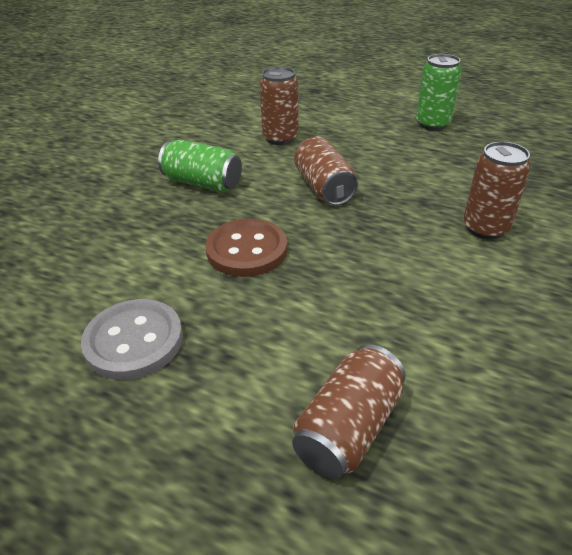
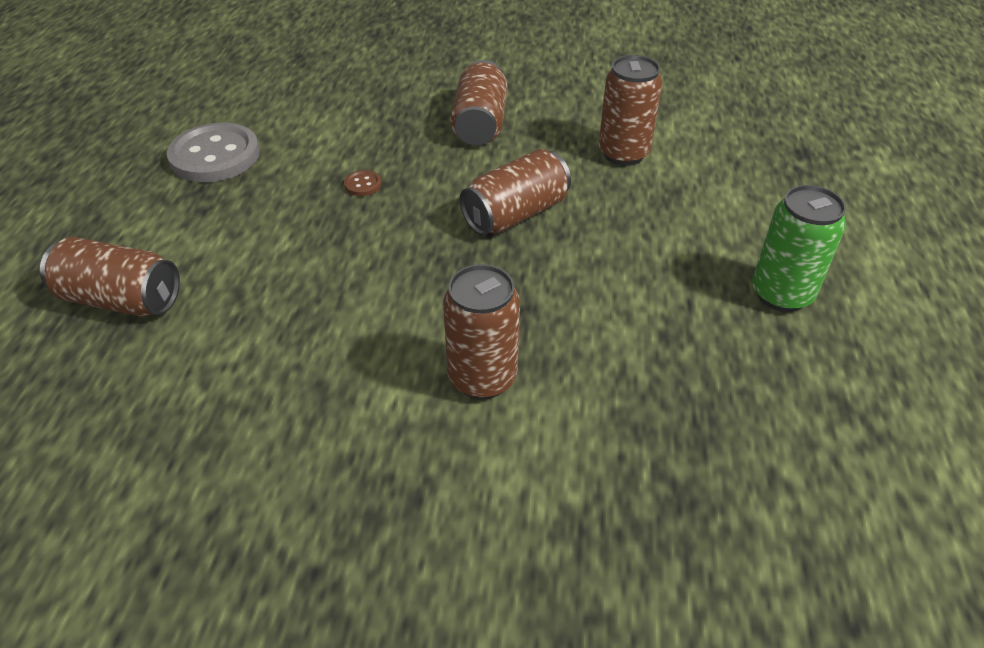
camera: 70 degrees right, 5 degrees up
green can [158,140,242,192] -> brown can [450,60,507,145]
brown button [205,218,287,277] -> brown button [344,170,382,196], size x0.40

